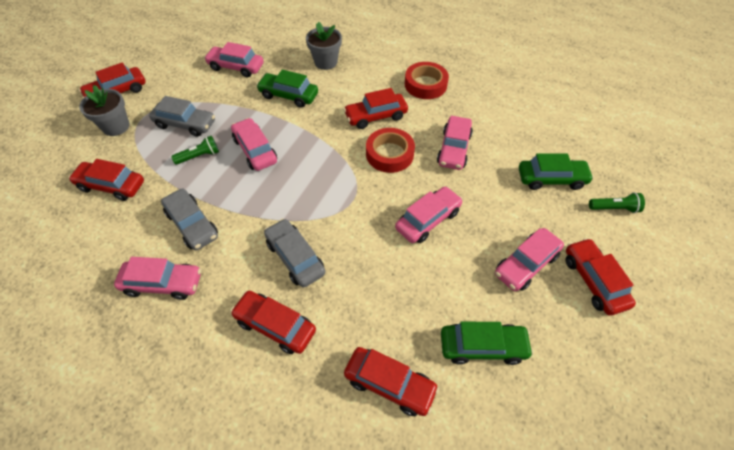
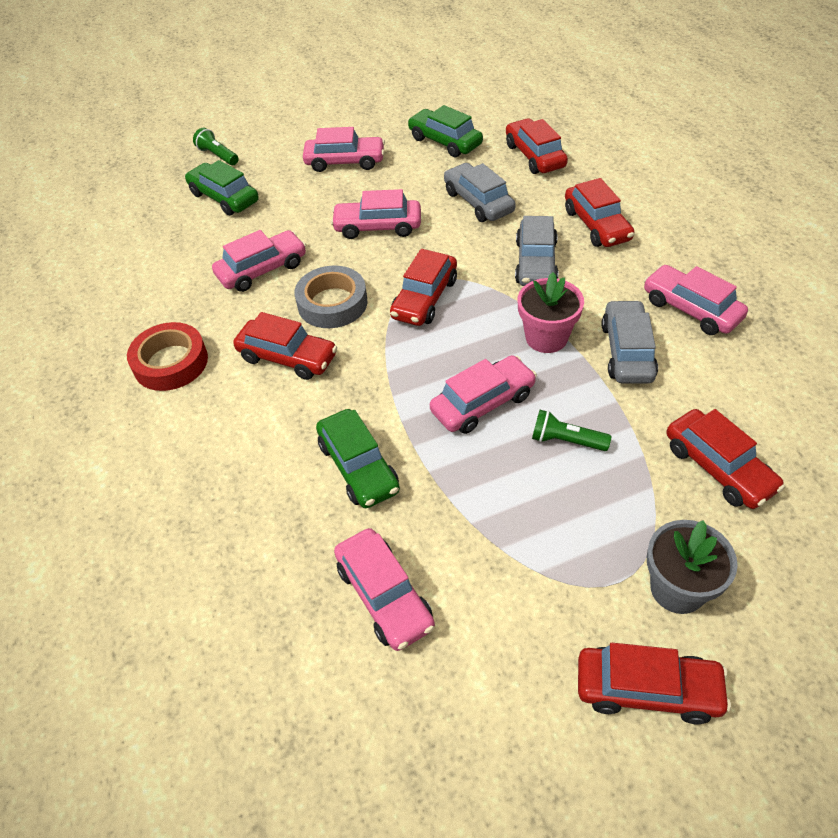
camera: 135 degrees left, 5 degrees down
grey car [149,96,215,137] -> grey car moved to [444,163,516,222]
pink car [231,118,277,171] -> pink car turned 135 degrees counterclockwise [430,355,537,434]
grey flower pot [306,22,342,70] -> none
red tape [366,128,415,173] -> grey tape [295,266,368,328]
red car [566,238,636,316] -> red car moved to [390,249,457,326]
none -> pink flower pot [518,272,584,353]

